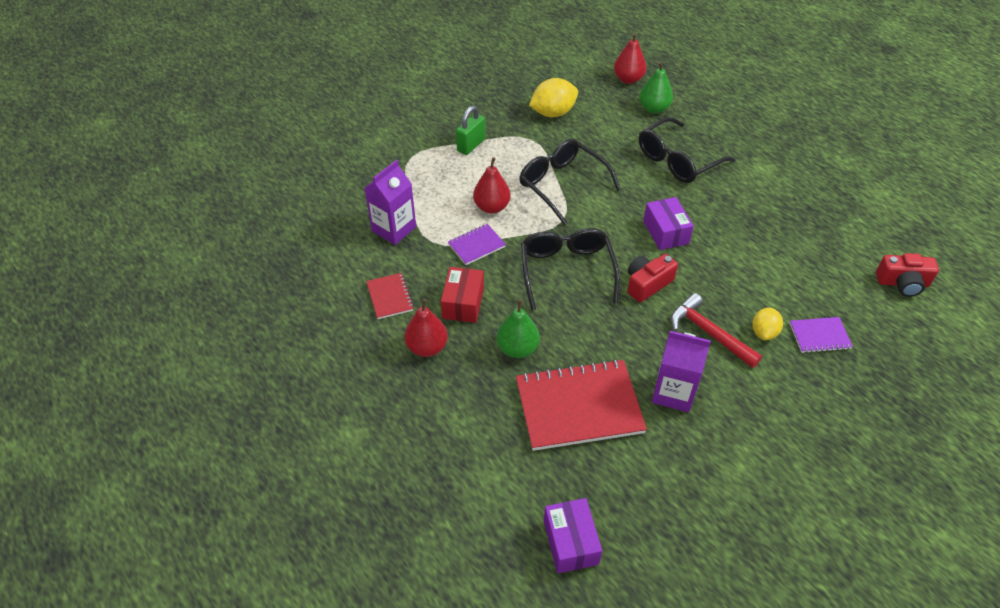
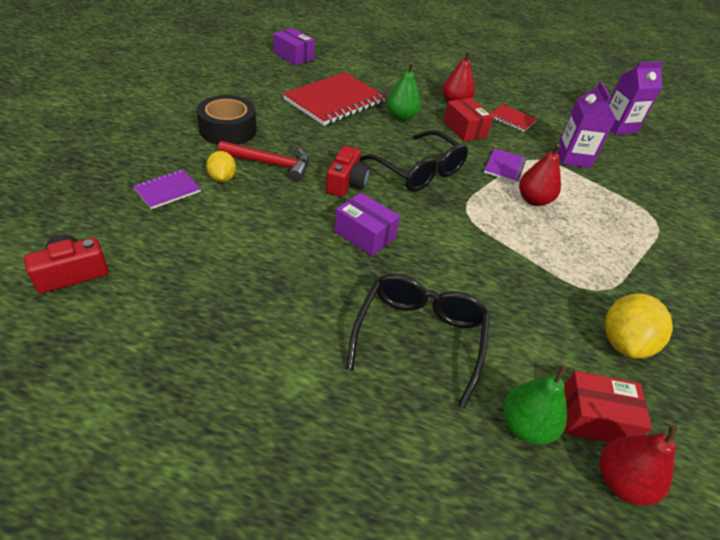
camera: 140 degrees right, 5 degrees down
green padlock [456,106,485,155] -> none
black glasses [519,139,621,225] -> none
purple carton [652,331,711,412] -> purple carton moved to [608,61,664,135]
none -> black tape [197,95,257,145]
none -> red box [564,371,652,443]

